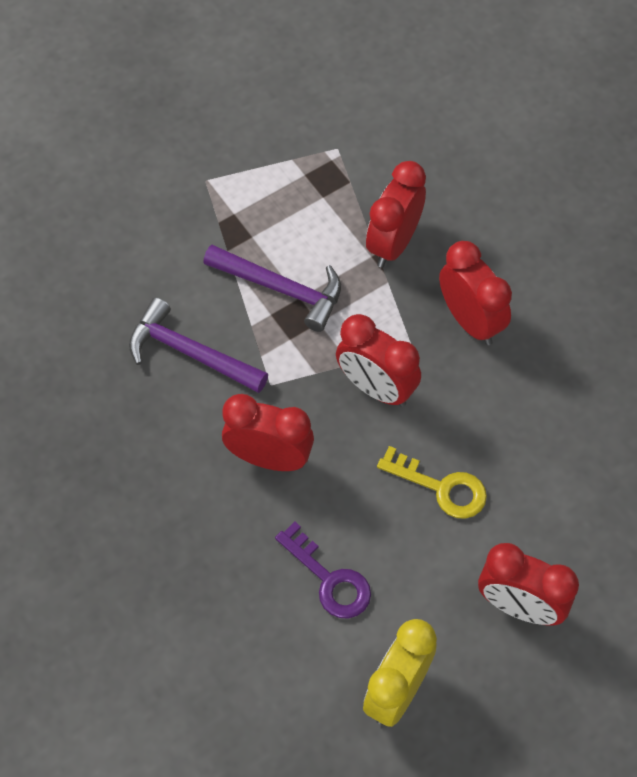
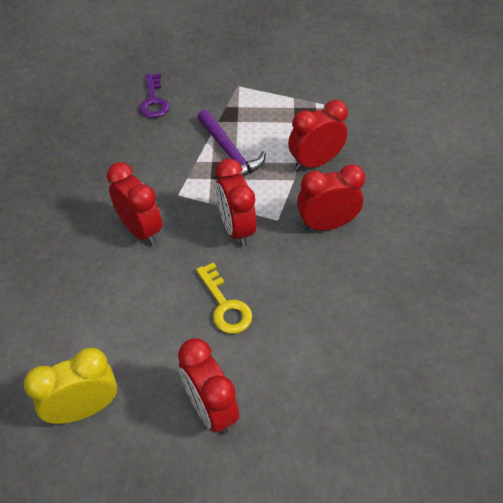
camera: 35 degrees right, 10 degrees down
purple hammer [129,297,268,393] -> none
purple key [275,522,371,618] -> purple key moved to [139,73,170,118]
red clock [439,241,512,345] -> red clock turned 105 degrees counterclockwise [297,164,366,230]

